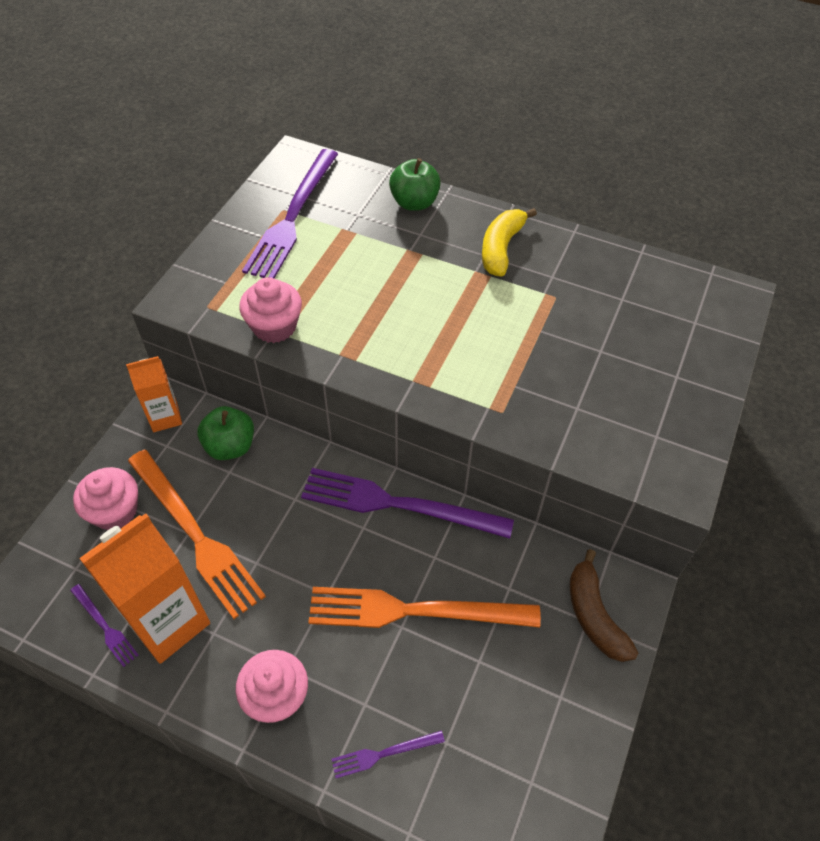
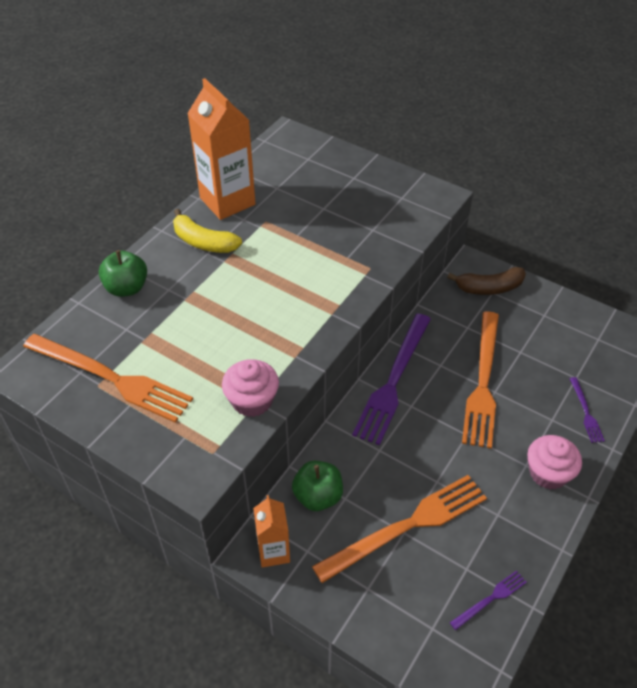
camera: 80 degrees left, 5 degrees down
pink cupcake [73,467,138,530] -> none
orange carton [79,513,210,664] -> orange carton moved to [187,78,256,220]
purple fork [242,149,338,278] -> orange fork [23,334,193,423]

